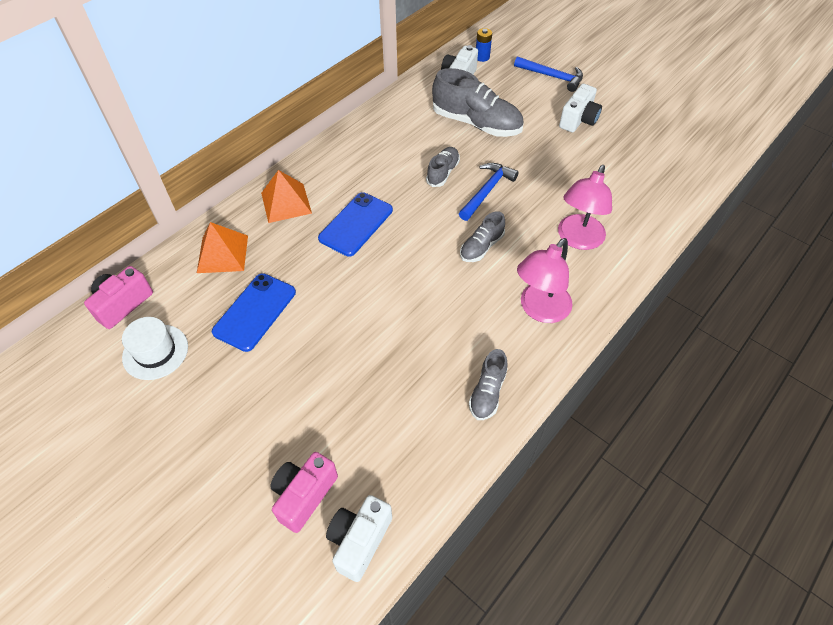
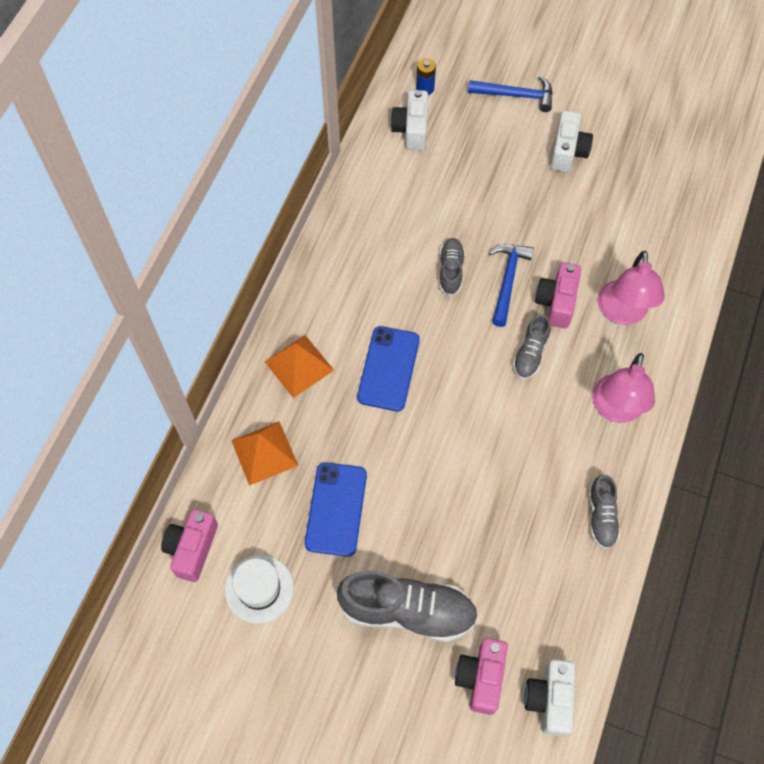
camera: 20 degrees left, 10 degrees up
grey shoe [432,68,524,137] -> grey shoe moved to [337,570,478,642]
none -> pink camera [535,262,581,328]

